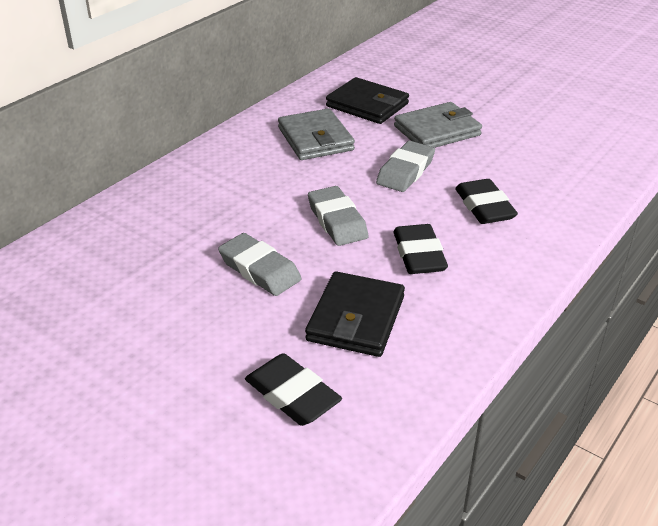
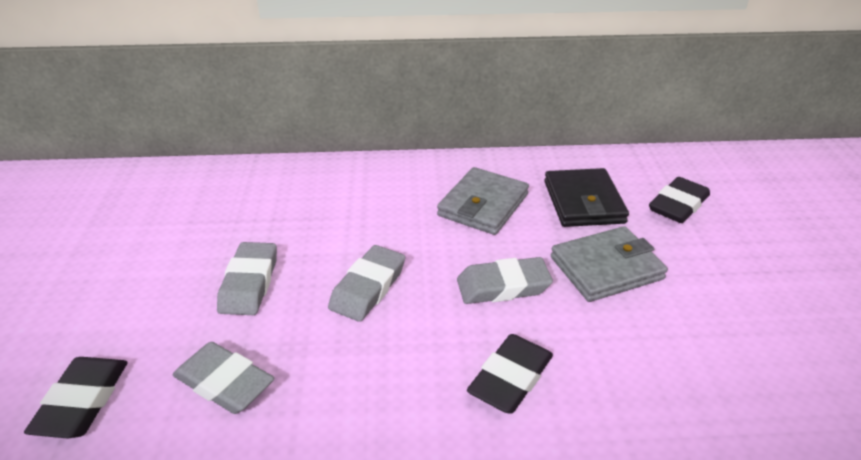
camera: 50 degrees right, 0 degrees up
black wallet [305,271,405,357] -> grey eraser [173,342,274,414]
black eraser [393,224,448,274] -> black eraser moved to [649,177,710,223]
grey wallet [394,102,482,148] -> grey wallet turned 45 degrees counterclockwise [551,226,668,302]

